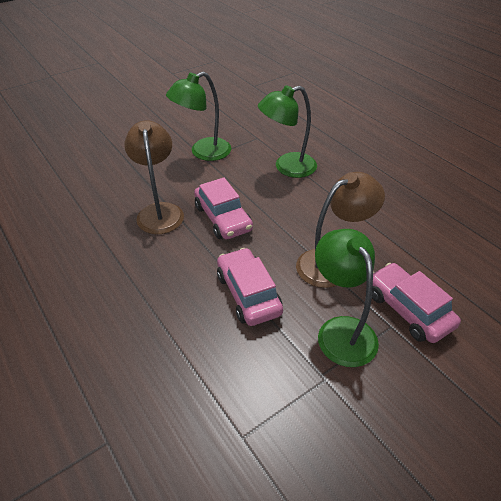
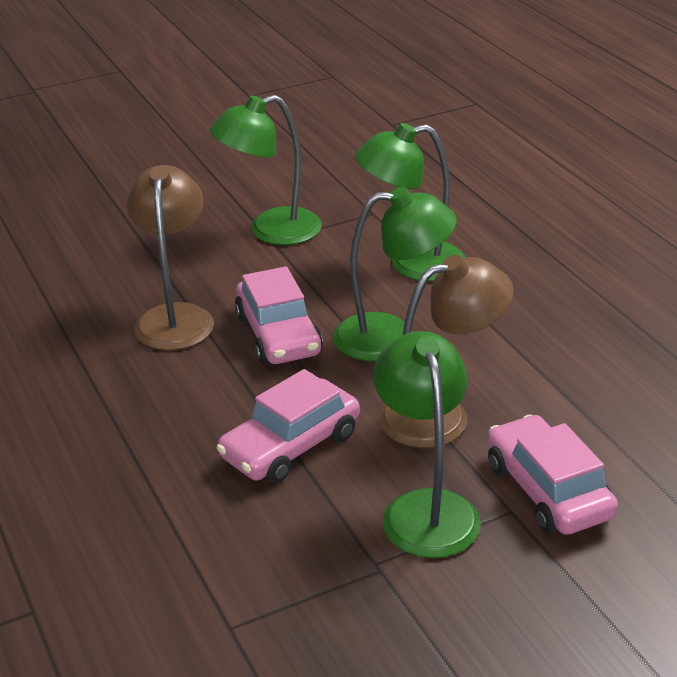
camera: 10 degrees right, 10 degrees down
pink car [217,248,283,326] -> pink car turned 120 degrees counterclockwise [217,369,360,484]
none -> green lamp [333,186,457,361]

